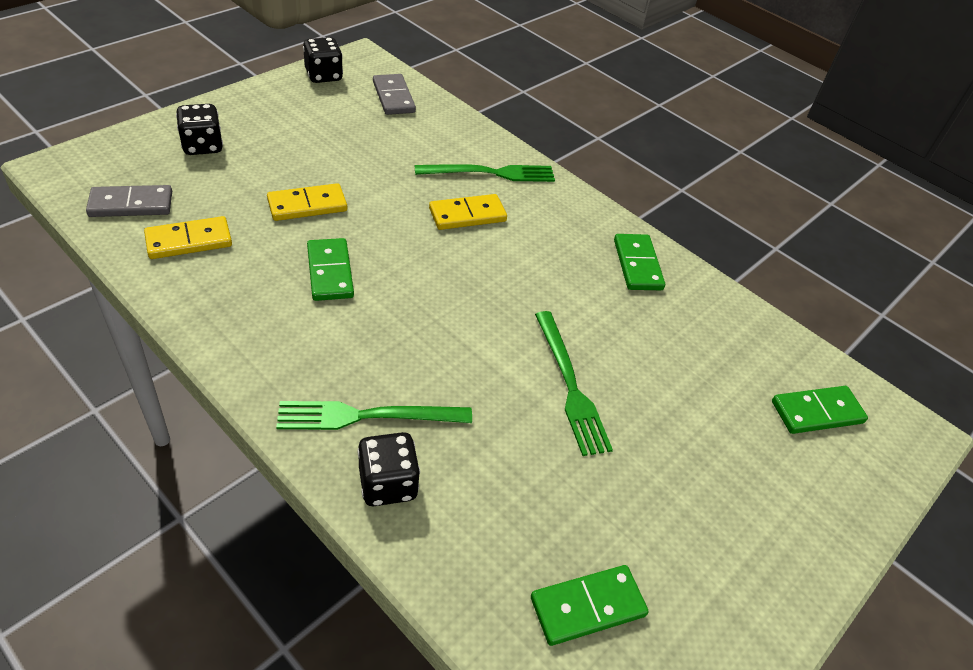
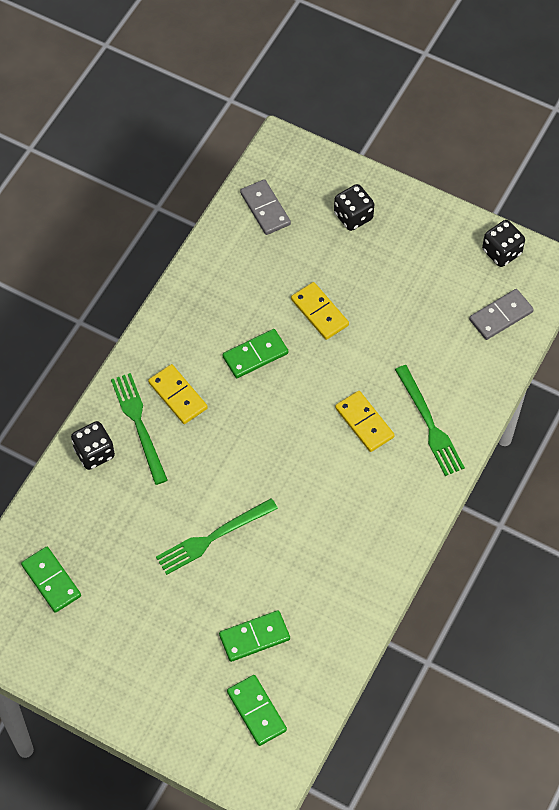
camera: 80 degrees right, 15 degrees up
yellow domino [144,216,232,259] -> yellow domino moved to [148,364,208,424]
green domino [614,234,665,290] -> green domino moved to [219,610,290,662]

